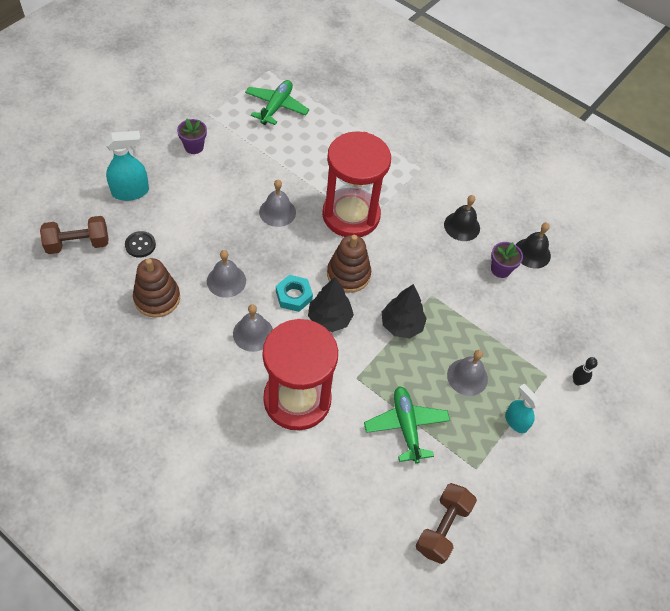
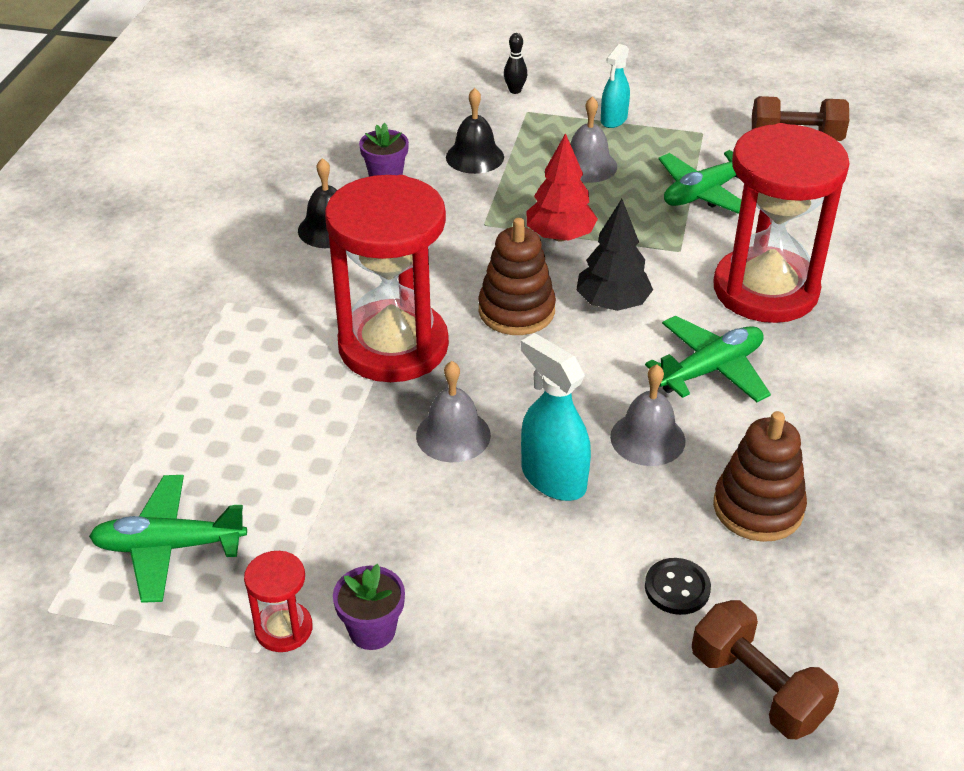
camera: 110 degrees left, 15 degrees down
turquoise spray bottle [105,131,149,201] -> turquoise spray bottle moved to [521,333,591,501]
grey bell [233,304,273,352] -> green plane [645,316,771,402]
turquoise nut [276,275,313,312] -> none
black tree [382,284,427,338] -> red tree [527,133,598,241]
black bell [516,223,551,269] -> black bell moved to [446,88,504,174]
none -> red hourglass [244,551,312,652]

